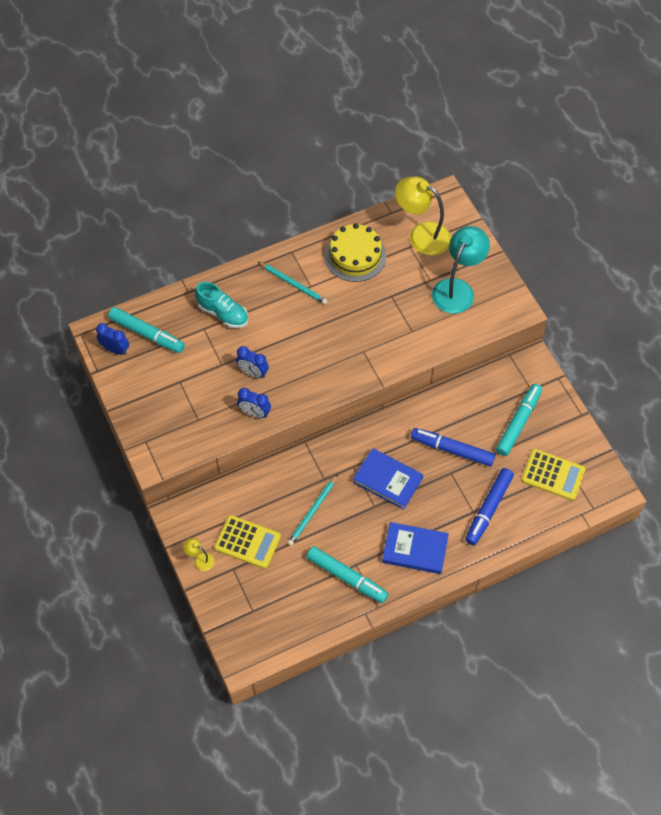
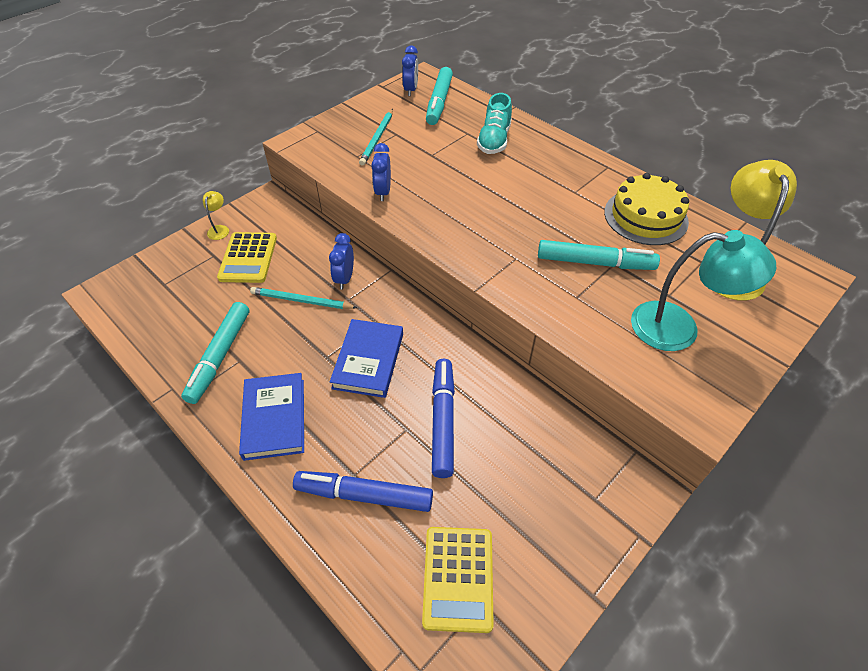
camera: 70 degrees right, 10 degrees down
blue clock [236,346,269,379] -> blue clock moved to [329,233,354,289]
turquoise pencil [258,262,328,305] -> turquoise pencil moved to [359,109,393,166]
turquoise marker [496,384,542,456] -> turquoise marker moved to [538,240,660,270]

